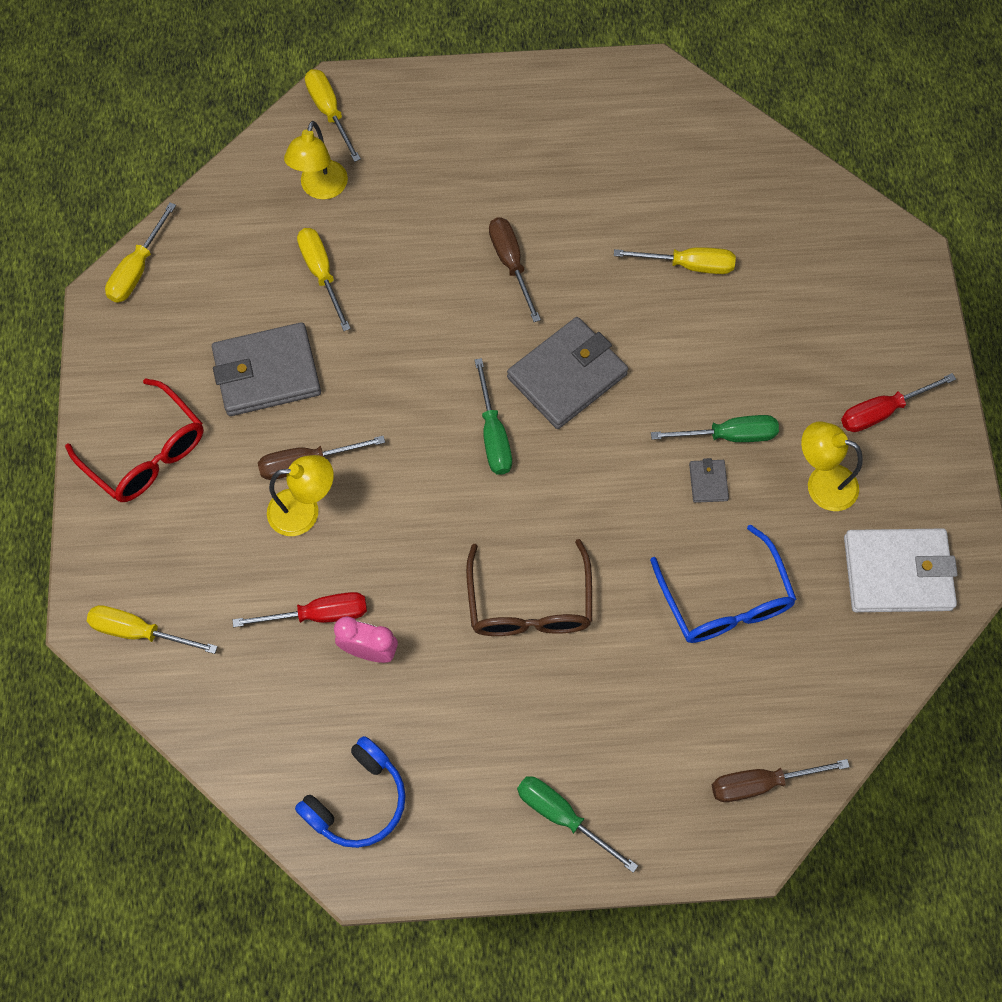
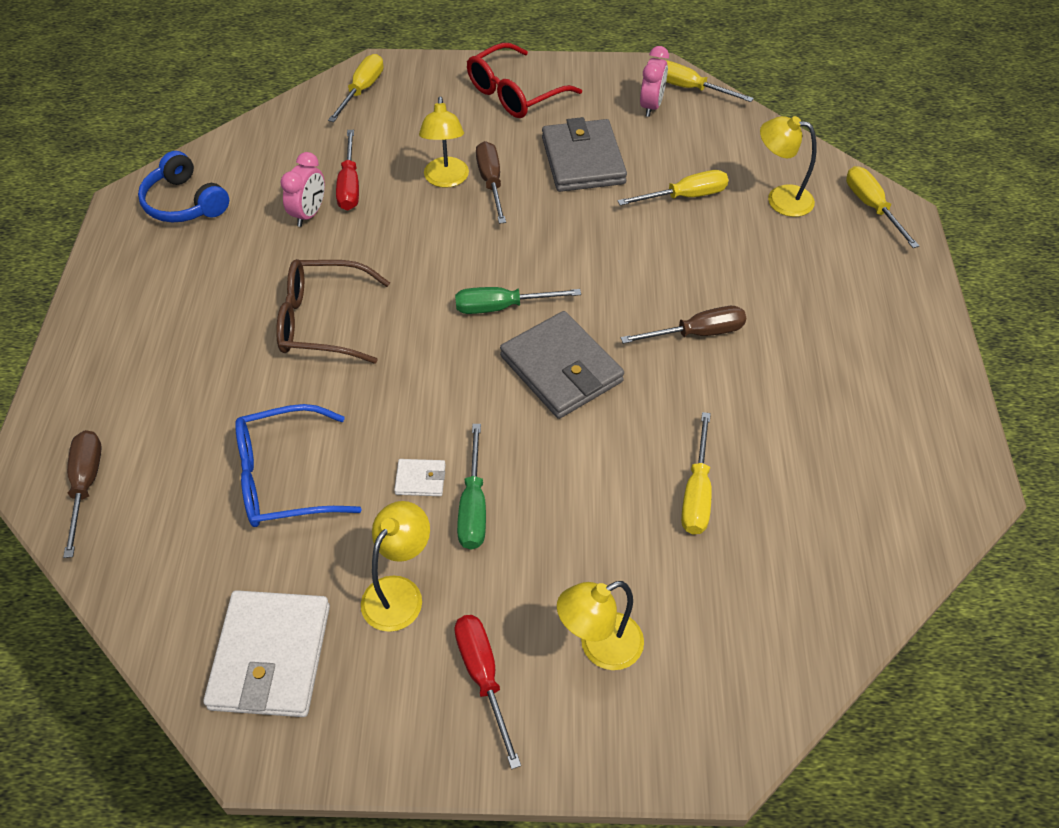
camera: 95 degrees right, 15 degrees down
yellow screwdriver [305,69,361,162] -> yellow screwdriver turned 90 degrees counterclockwise [846,166,919,248]
green screwdriver [517,776,638,873] -> none
grey wallet [689,458,729,503] -> white wallet [394,459,446,496]
none -> yellow lamp [557,581,644,670]
none -> pink clock [640,46,669,117]

